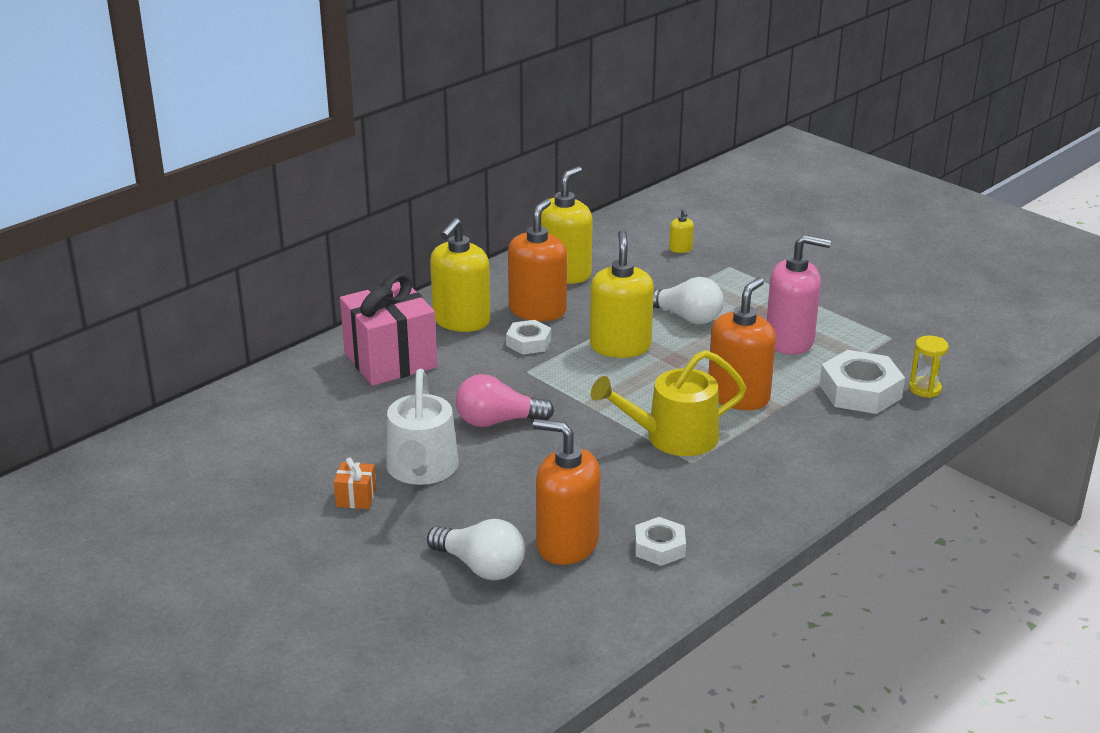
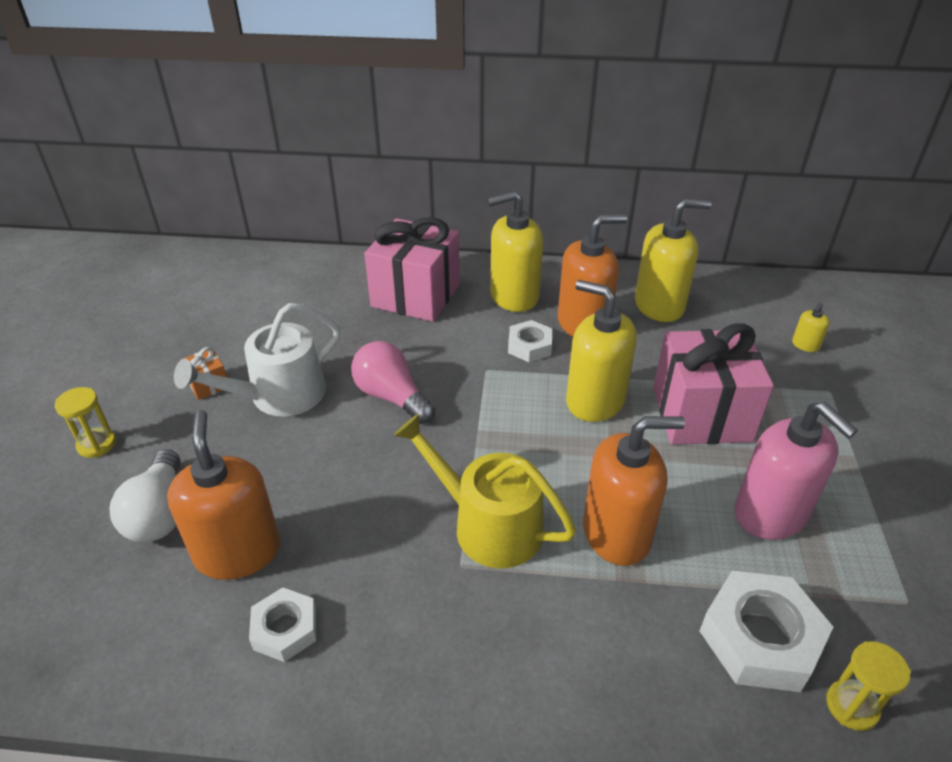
camera: 50 degrees right, 10 degrees up
yellow soap dispenser [590,230,654,358] -> yellow soap dispenser turned 105 degrees counterclockwise [566,280,637,422]
white light bulb [653,277,724,324] -> pink gift [653,323,774,444]
none -> yellow hourglass [55,387,116,458]

